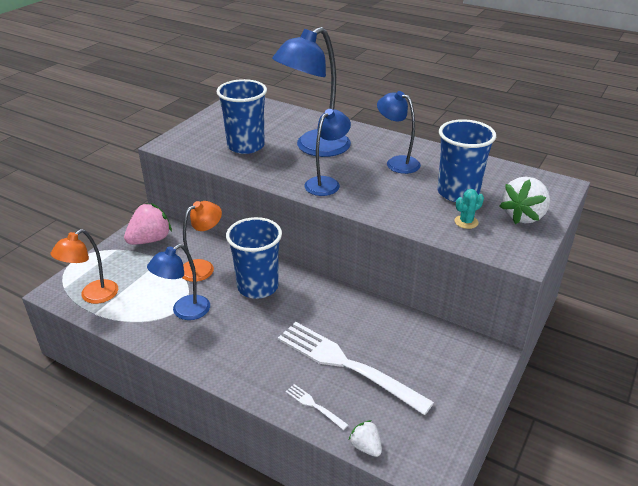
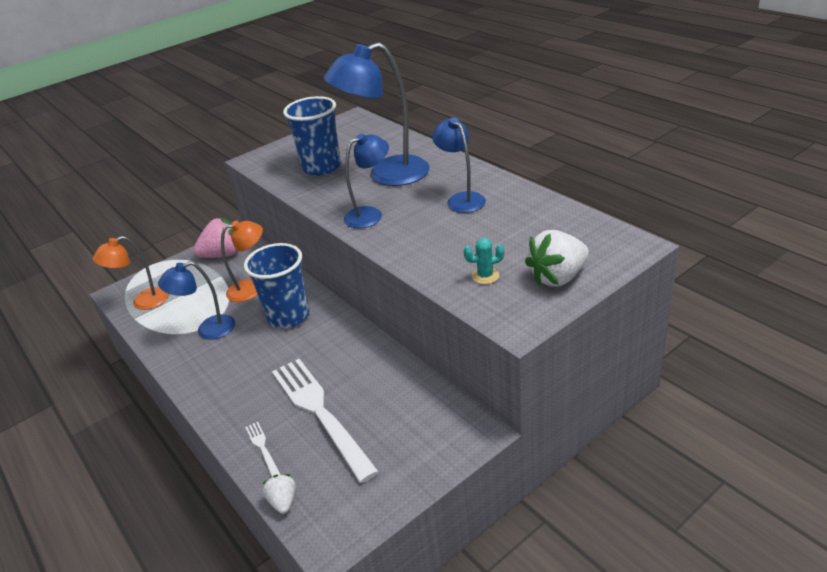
camera: 25 degrees right, 0 degrees up
blue cup [438,119,496,202] -> none

